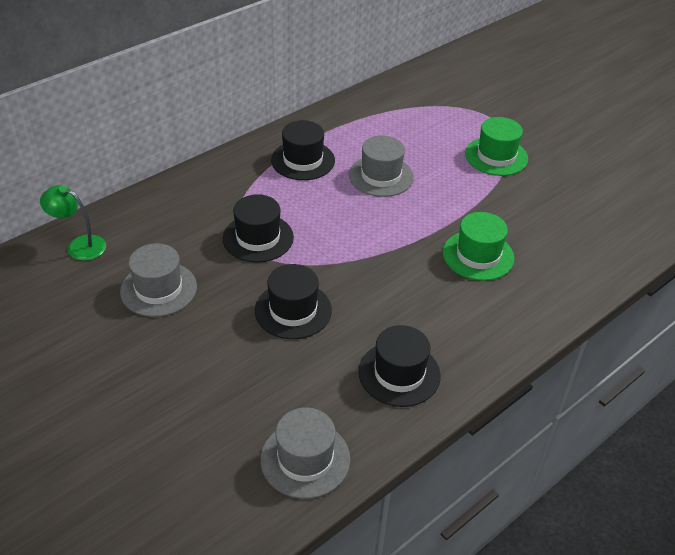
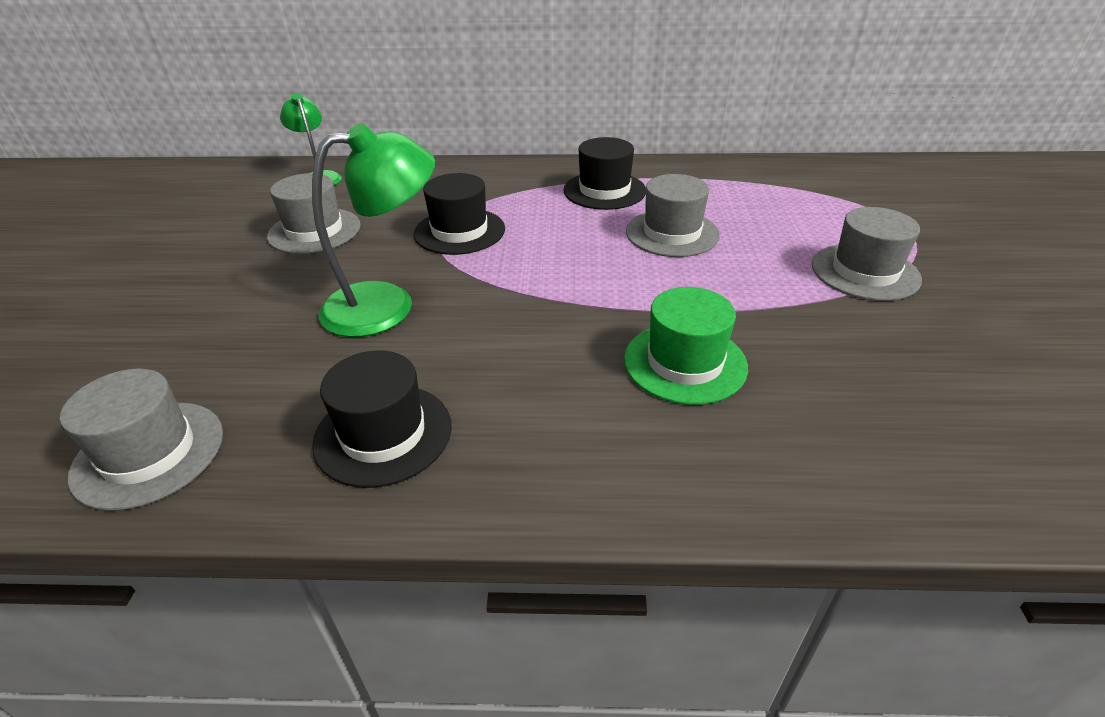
camera: 45 degrees right, 5 degrees down
black hat [255,264,332,339] -> green lamp [312,123,435,337]
green hat [465,117,528,176] -> grey hat [812,207,922,301]

